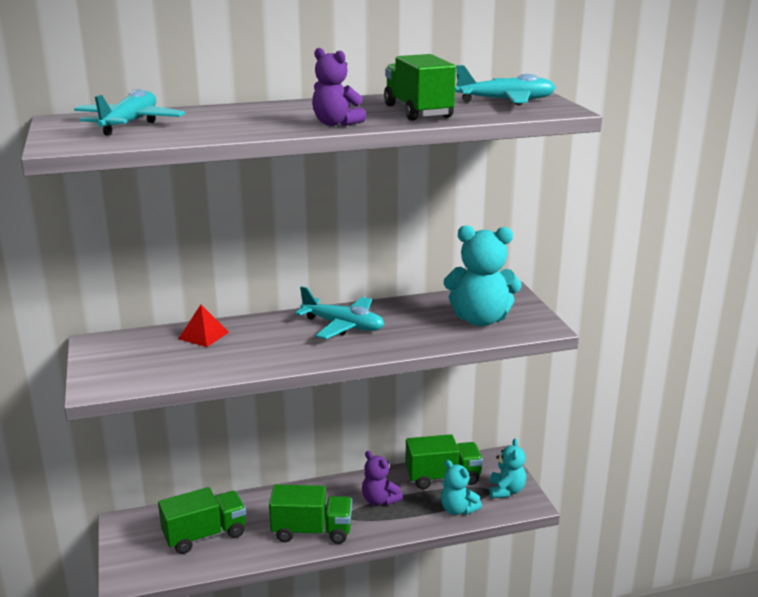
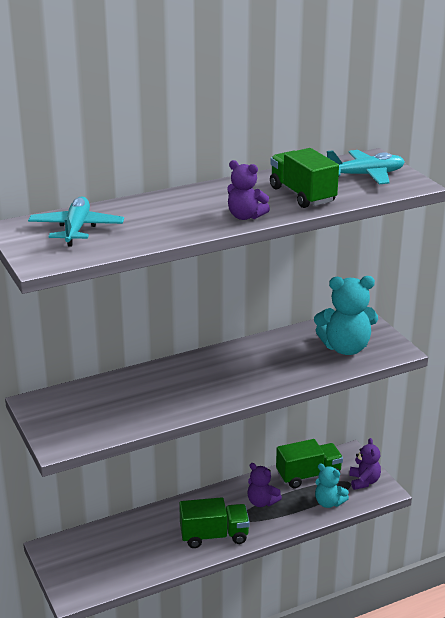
camera: 10 degrees left, 5 degrees up
green truck [158,487,246,554] -> none
red pyramid [178,305,229,347] -> none
turquoise plane [295,286,384,339] -> none
turquoise teddy bear [490,438,526,498] -> purple teddy bear [349,438,381,490]

